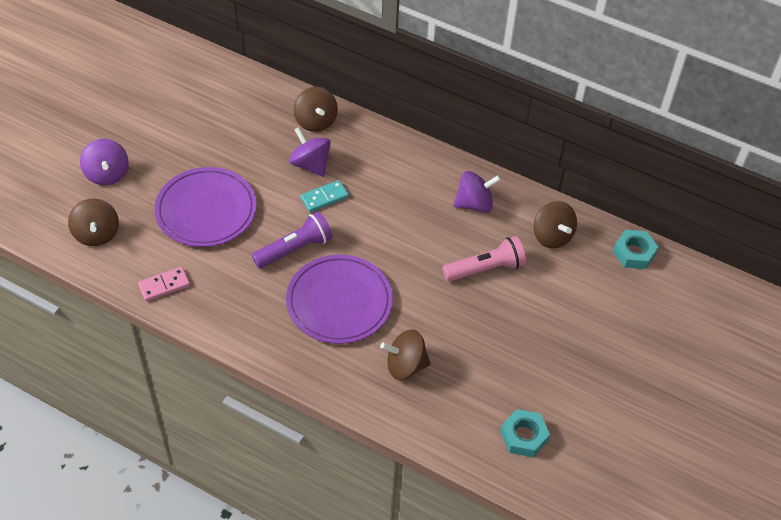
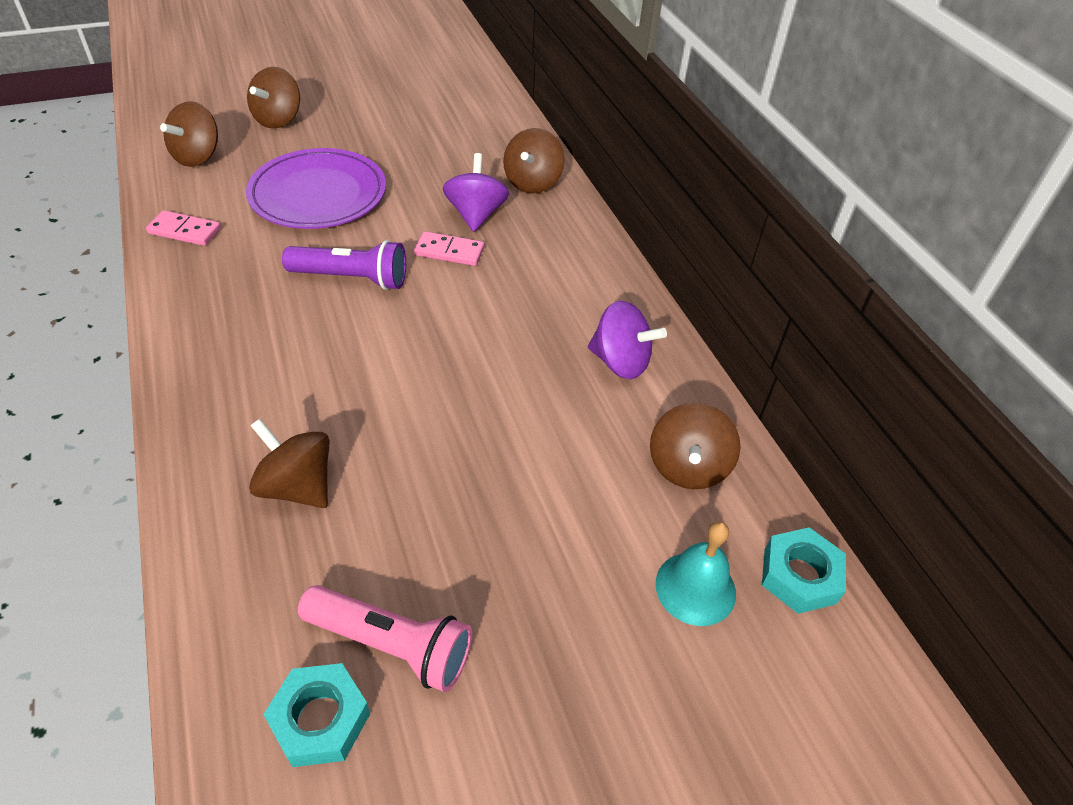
camera: 40 degrees right, 5 degrees down
purple spinning top [80,139,129,185] -> brown spinning top [247,67,300,129]
purple plate [286,254,393,344] -> none
turquoise domino [300,180,349,212] -> pink domino [414,231,484,266]
pink flashlight [442,236,526,282] -> pink flashlight moved to [298,585,472,692]
none -> turquoise bell [656,522,736,626]

